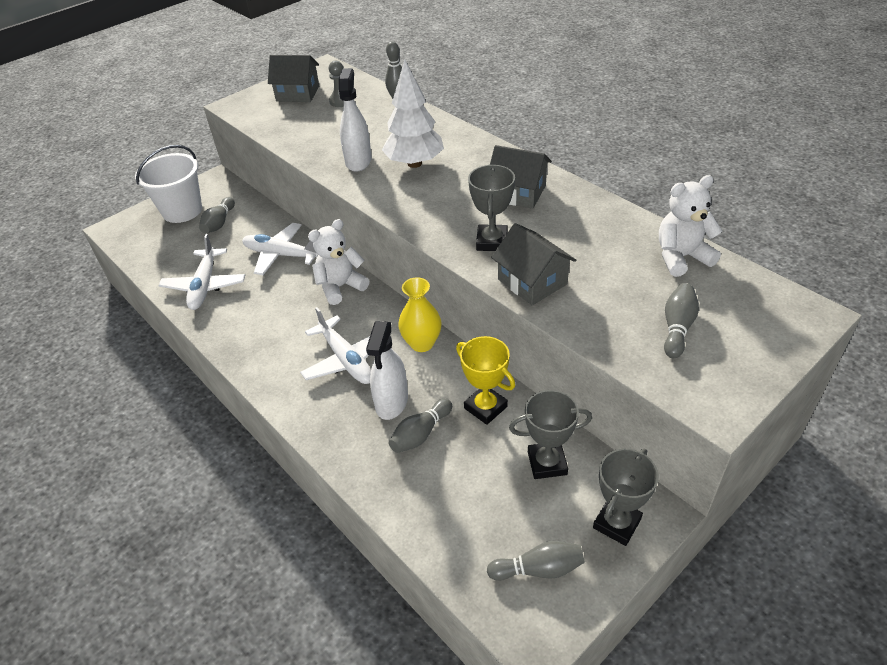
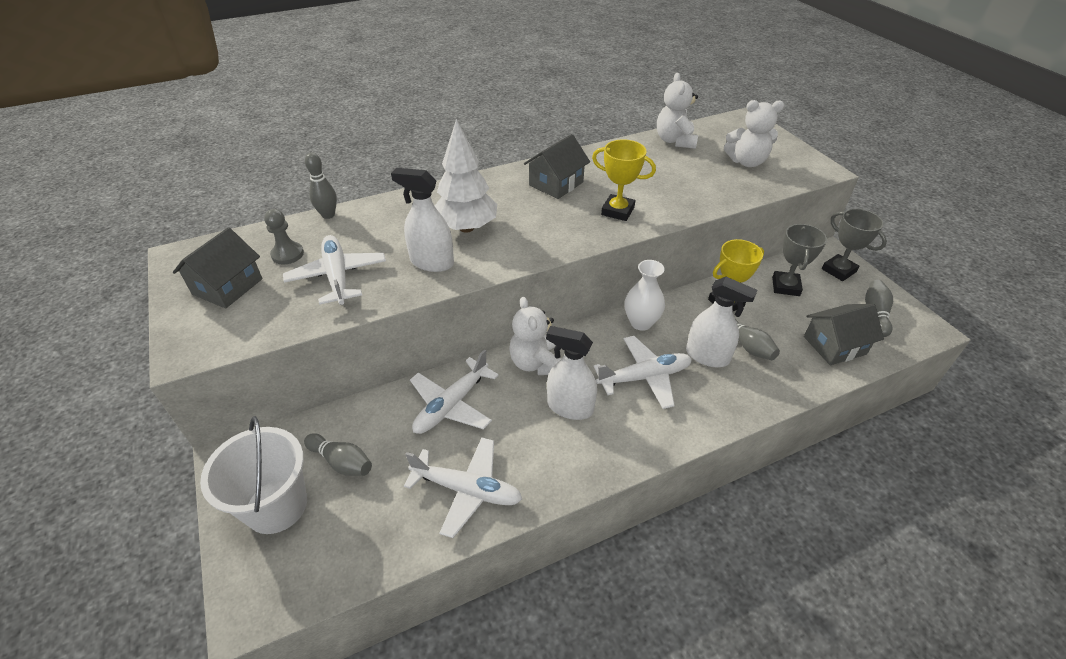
camera: 75 degrees left, 0 degrees up
yellow vase [398,277,442,352] -> white vase [625,260,665,331]
grey trophy [468,165,515,251] -> yellow trophy [592,139,656,221]
grey house [491,223,576,305] -> grey house moved to [804,304,884,365]
grey bowling pin [664,283,699,358] -> white teddy bear [724,100,784,167]
none -> white plane [283,235,386,305]
none -> white spray bottle [546,326,597,420]

